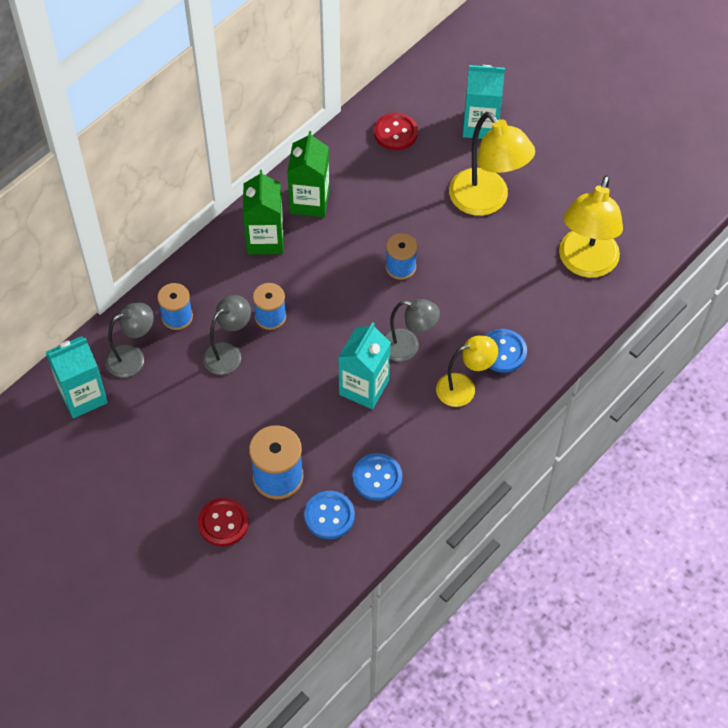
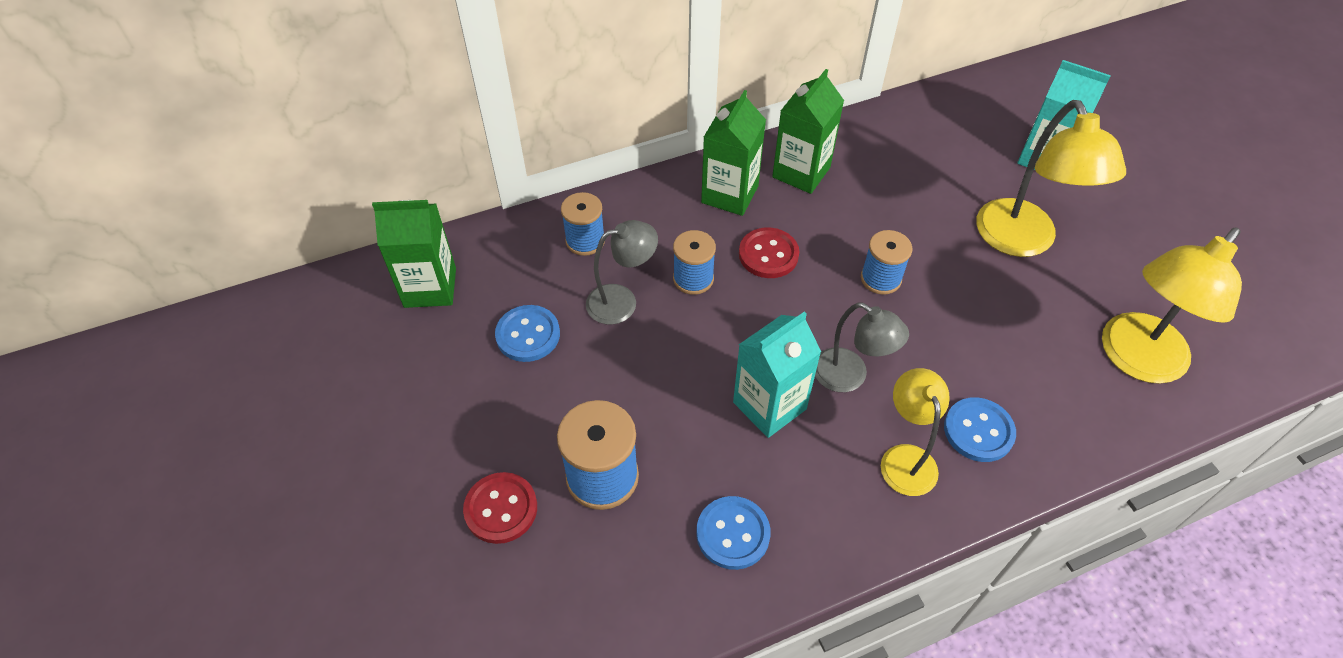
camera: 25 degrees right, 5 degrees down
turquoise carton [46,336,108,418] -> green carton [372,200,456,308]
grey lamp [105,303,154,378] -> none
blue button [304,491,355,539] -> blue button moved to [495,305,560,362]
red button [374,113,418,150] -> red button moved to [739,228,799,278]
yellow lamp [436,336,498,407] -> yellow lamp turned 105 degrees counterclockwise [881,368,950,496]

